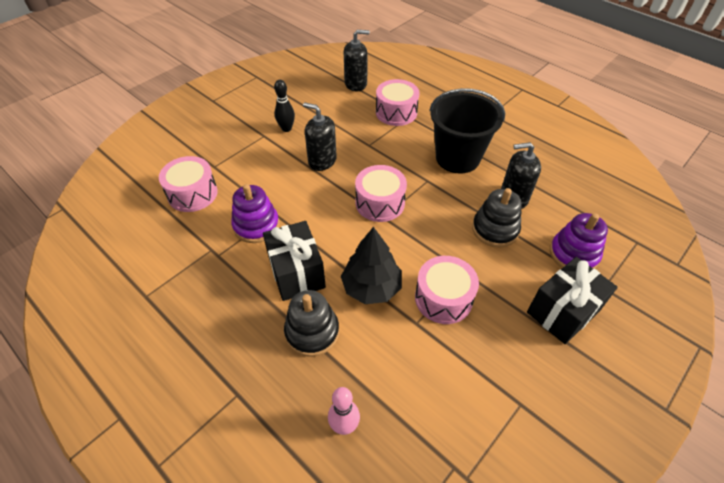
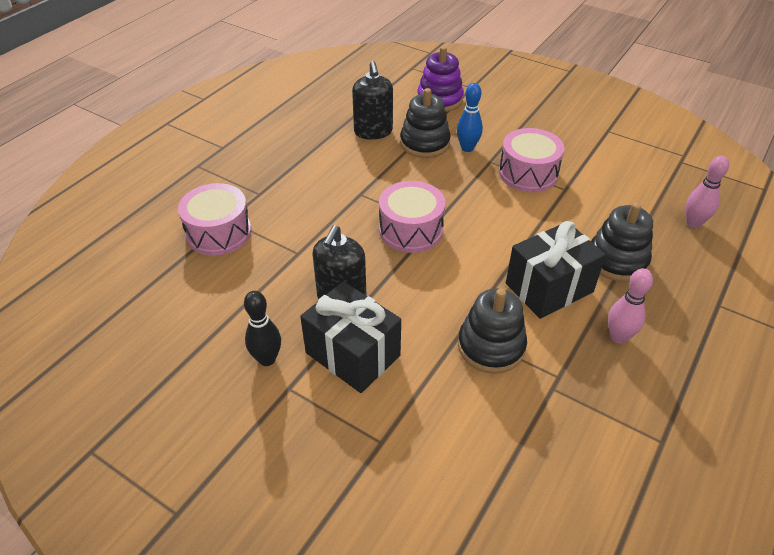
camera: 100 degrees left, 5 degrees down
pink drum [159,156,218,212] -> none
purple stacking toy [231,184,279,243] -> black stacking toy [458,288,527,374]
black tree [341,227,402,304] -> none
black soap dispenser [344,30,370,91] -> none
black bucket [429,88,505,174] -> none
black gift [527,257,618,344] -> black gift moved to [300,281,401,393]
none -> blue bowling pin [457,83,483,152]
none -> pink bowling pin [608,268,653,344]

